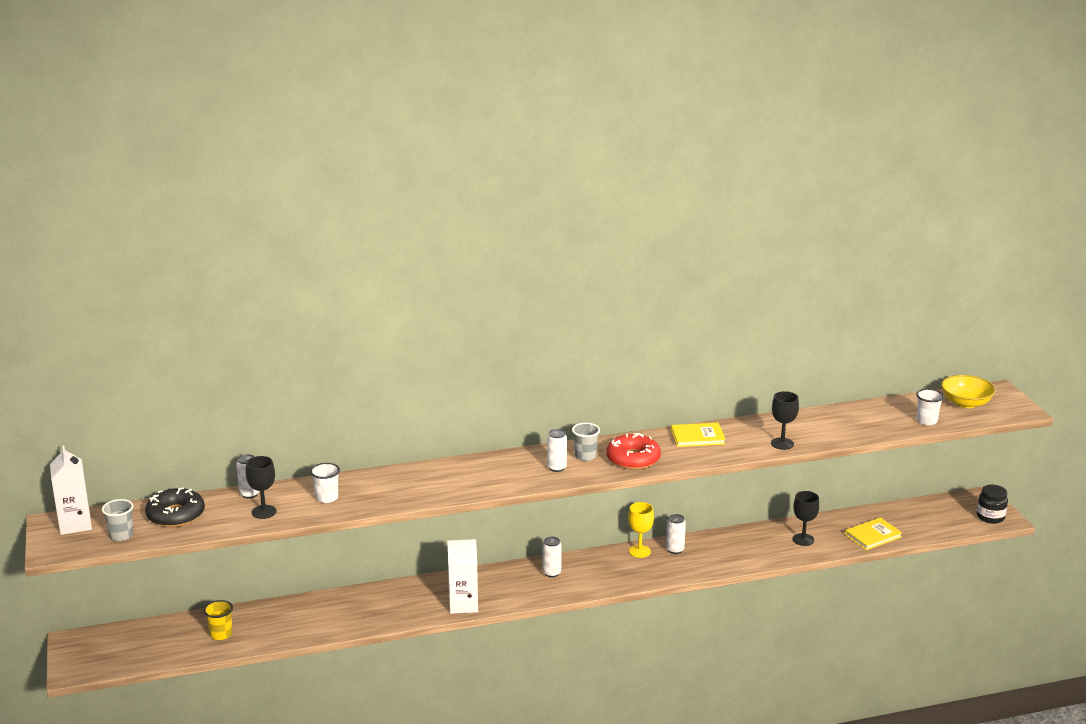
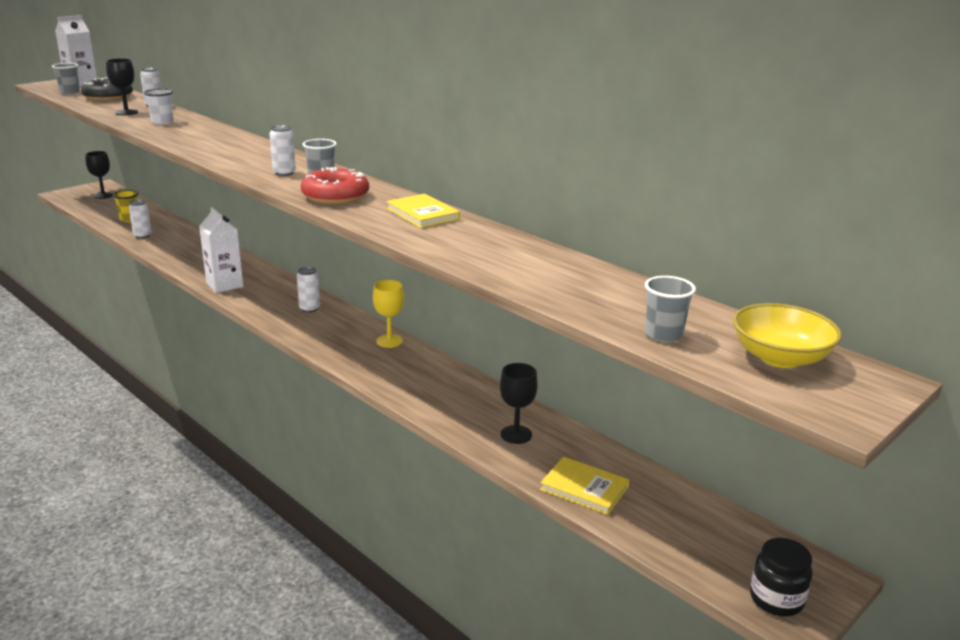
camera: 60 degrees right, 0 degrees up
white can [666,514,686,554] -> white can moved to [129,200,151,238]
black goblet [771,391,799,450] -> black goblet moved to [85,151,113,199]
white cup [916,389,944,425] -> grey cup [645,276,696,342]

